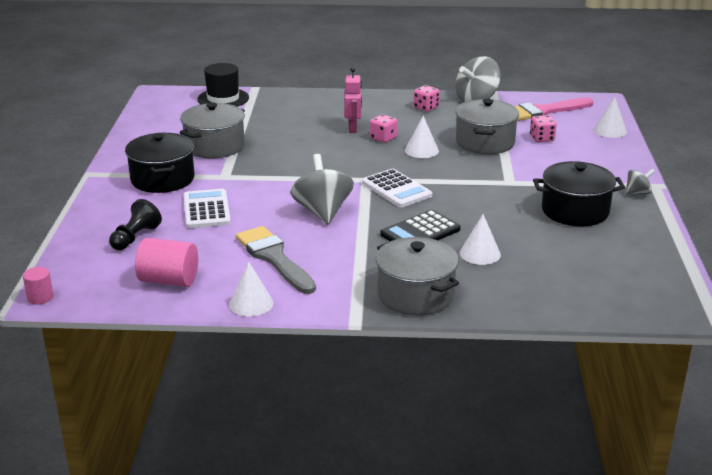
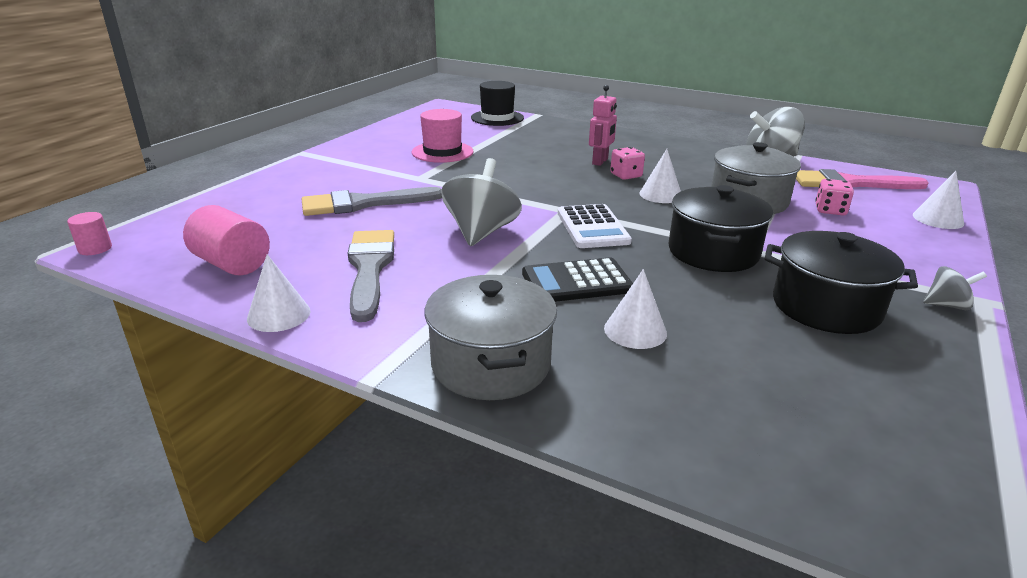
camera: 25 degrees right, 0 degrees up
black pawn [109,199,162,250] -> none
black pot [125,133,195,193] -> black pot moved to [668,185,773,272]
grey pot [180,102,245,158] -> pink hat [412,109,474,163]
white calculator [184,189,231,228] -> grey brush [302,187,442,216]
pink dice [413,85,439,112] -> none

